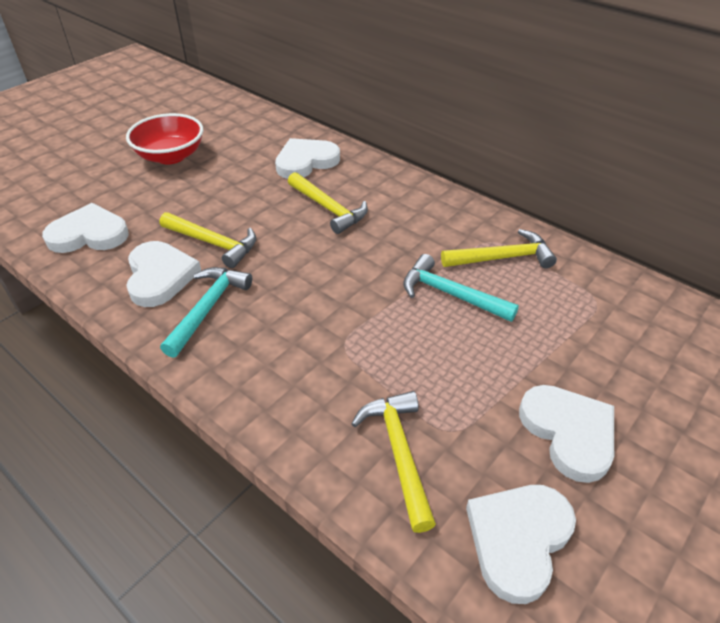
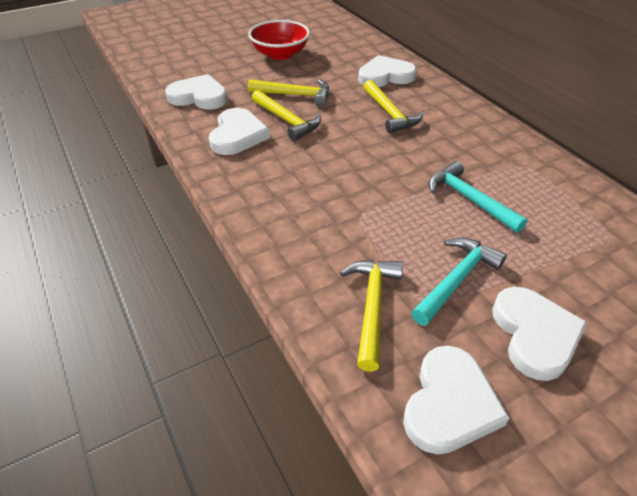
camera: 20 degrees right, 0 degrees up
turquoise hammer [160,267,252,358] -> turquoise hammer moved to [411,237,507,326]
yellow hammer [441,229,557,268] -> yellow hammer moved to [248,79,329,106]
white heart [466,485,576,604] -> white heart turned 150 degrees clockwise [403,346,509,455]

